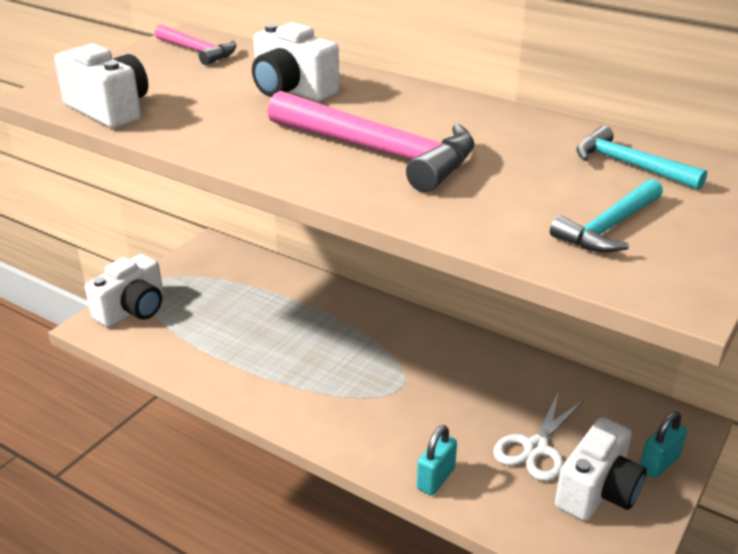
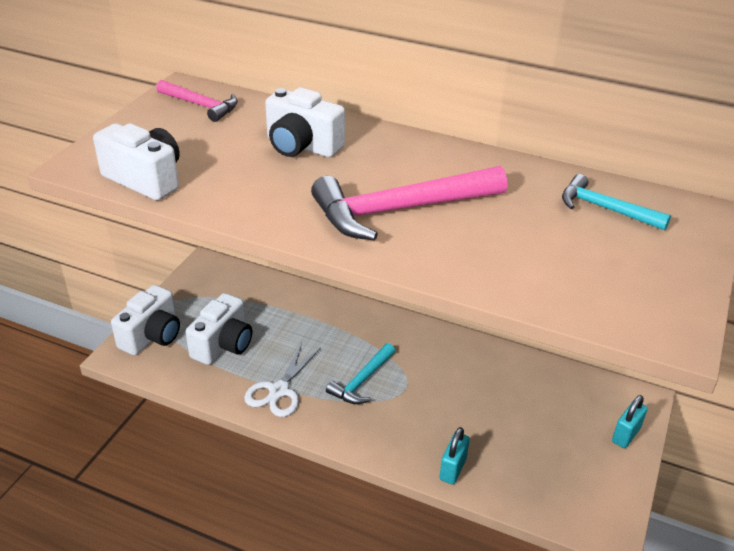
camera: 10 degrees left, 5 degrees up
pink hammer [267,91,475,192] -> pink hammer turned 135 degrees clockwise [311,166,507,241]
white scissors [493,391,584,481] -> white scissors moved to [244,343,321,417]
turquoise hammer [550,179,663,253] -> turquoise hammer moved to [326,343,395,404]
white camera [555,417,647,521] -> white camera moved to [185,293,252,365]

